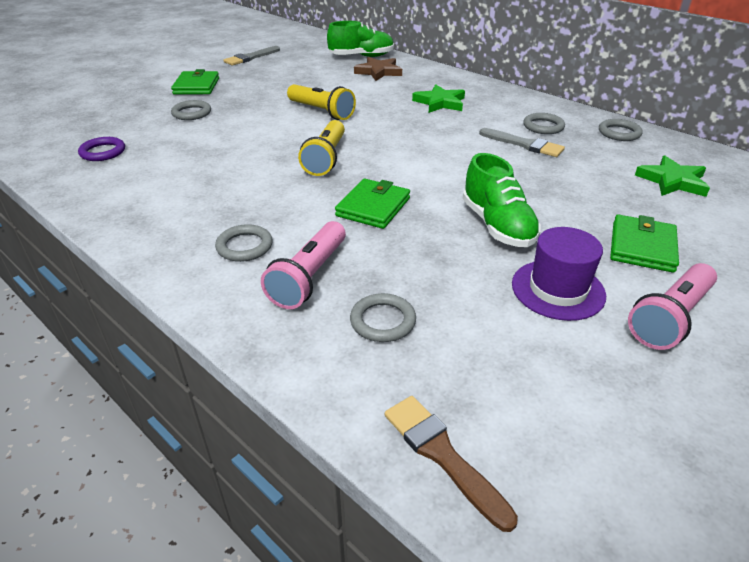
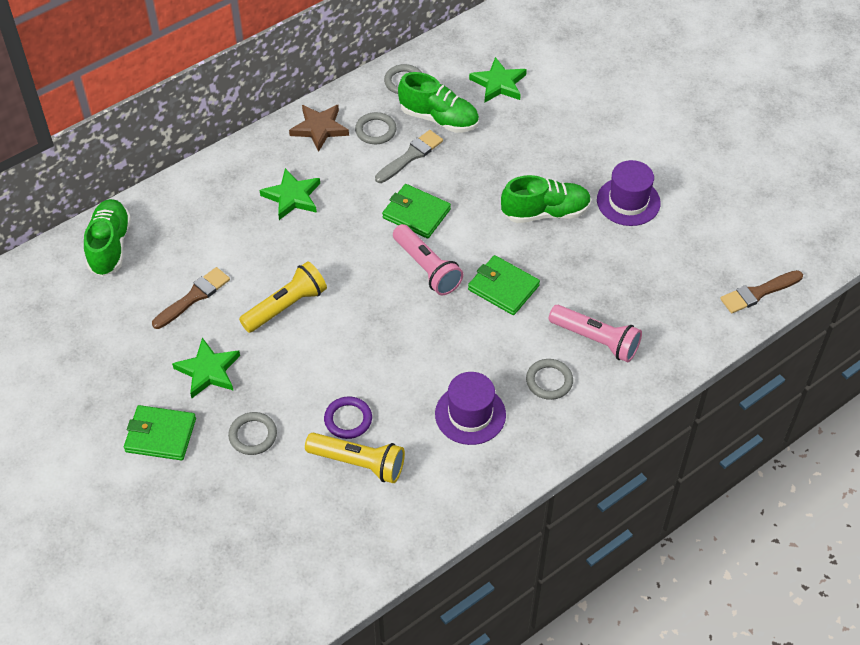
camera: 80 degrees left, 15 degrees up
purple ring [78,137,125,161] -> purple ring moved to [324,396,372,439]
grey brush [223,46,280,66] -> none
yellow flashlight [298,120,345,176] -> yellow flashlight moved to [305,433,405,483]
grey ring [350,293,416,342] -> none
brown star [354,57,402,81] -> brown star moved to [289,105,349,152]
green wallet [610,214,679,273] -> green wallet moved to [382,184,451,238]
pink flashlight [628,263,717,350] -> pink flashlight moved to [393,224,463,295]
none -> brown brush [152,267,230,329]
none -> green star [172,338,240,398]
none -> green shoe [398,72,479,133]
none -> purple hat [435,372,506,445]

